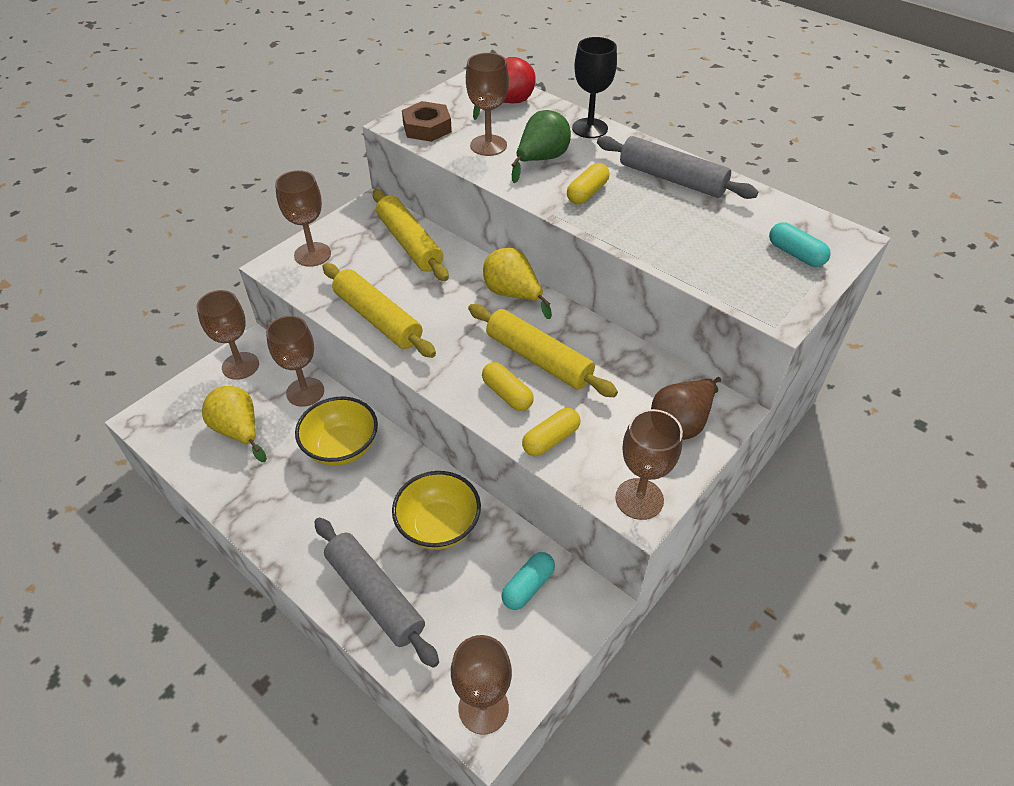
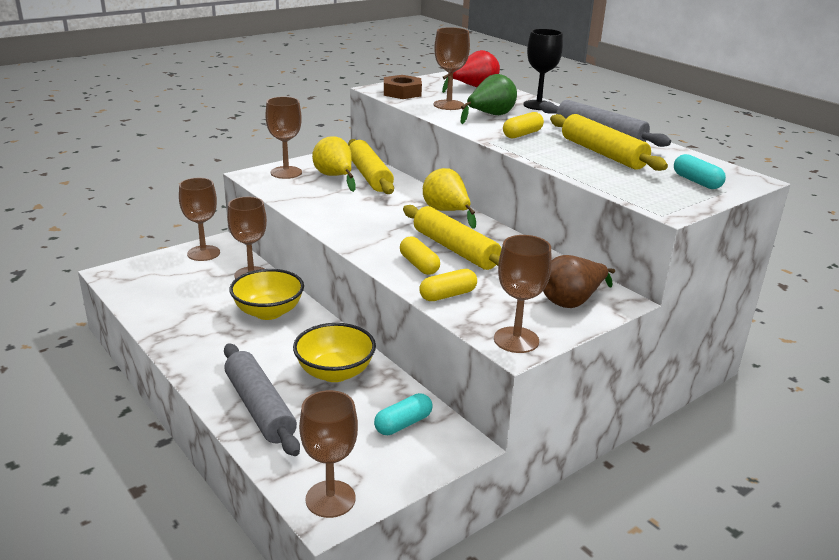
camera: 10 degrees right, 20 degrees down
yellow pear [202,386,267,462] -> yellow pear moved to [312,136,356,192]
yellow rolling pin [322,263,436,358] -> yellow rolling pin moved to [550,114,668,171]

